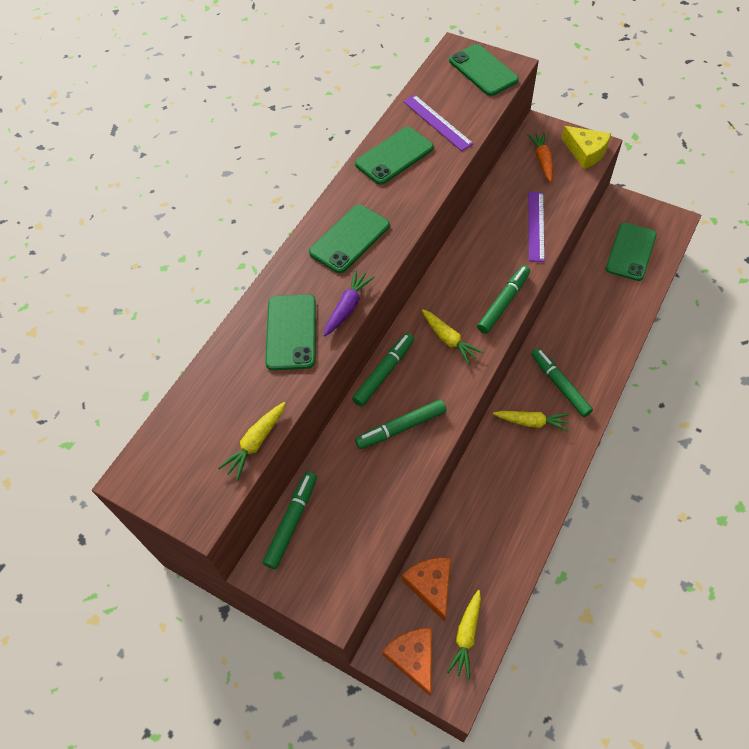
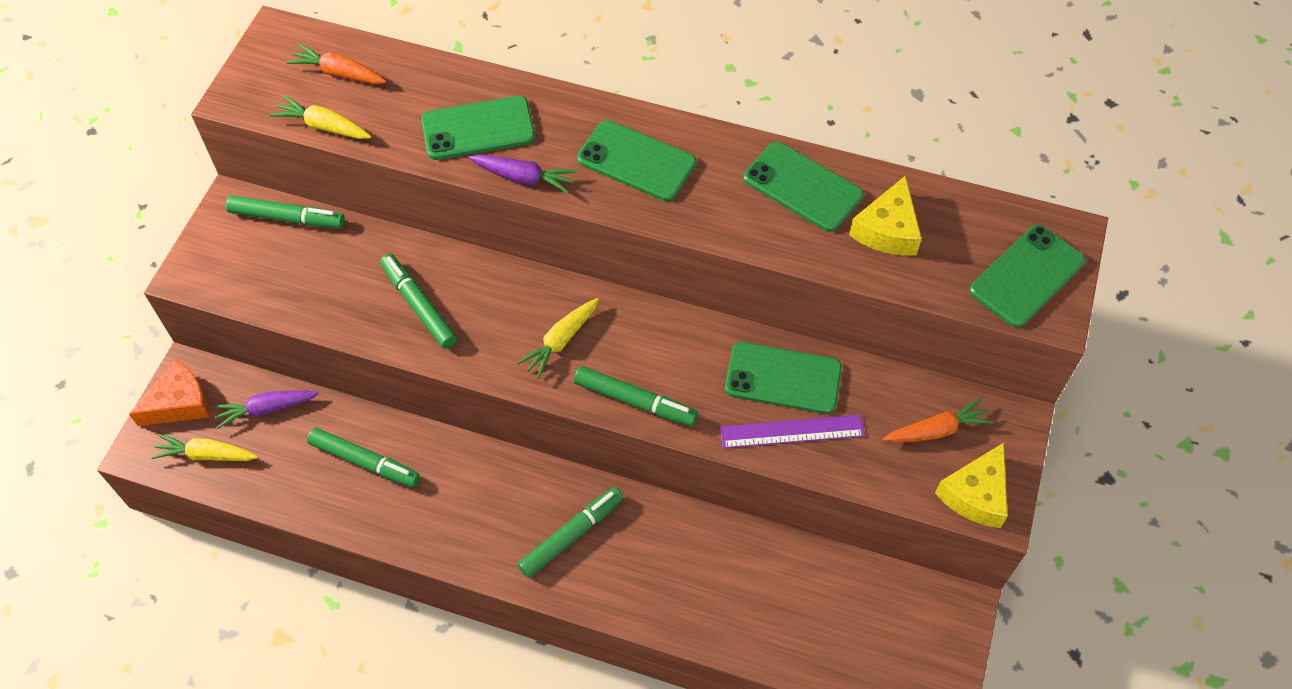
camera: 75 degrees right, 0 degrees up
green marker [352,333,414,407] -> green marker moved to [307,428,420,487]
orange cheese [402,557,451,622] -> purple carrot [213,390,319,429]
purple ruler [403,95,474,151] -> yellow cheese [849,176,922,256]
yellow carrot [493,411,570,432] -> none
green phone [606,223,657,281] -> green phone moved to [725,342,842,414]
none -> orange carrot [286,44,386,84]

